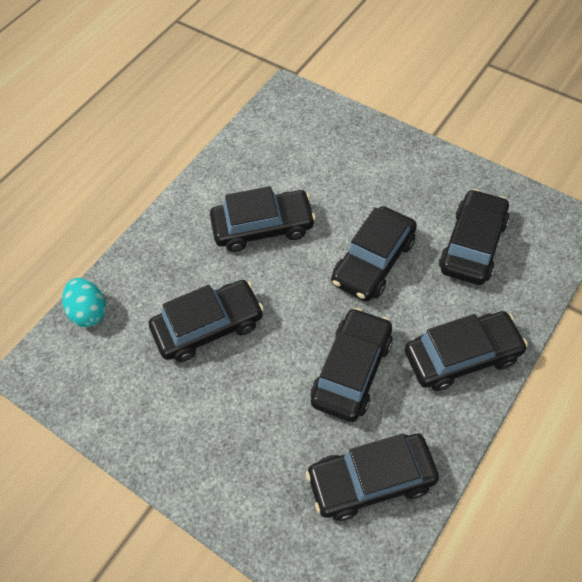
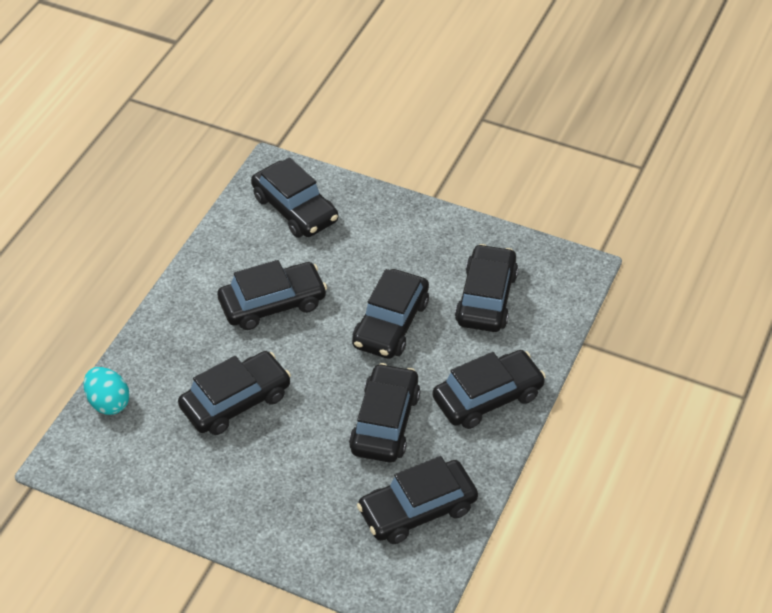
camera: 15 degrees left, 10 degrees down
none -> black car [251,157,338,238]

